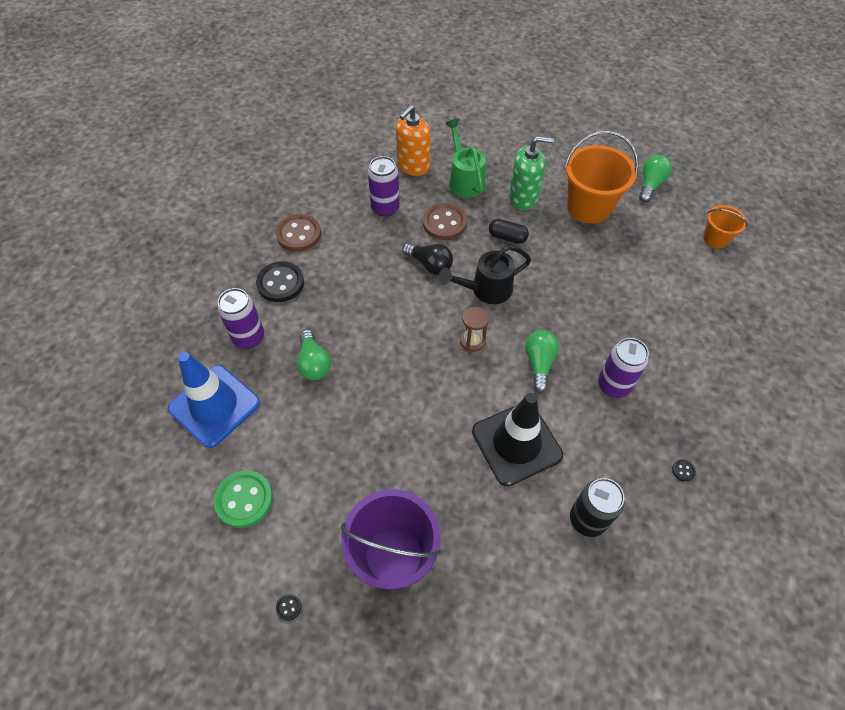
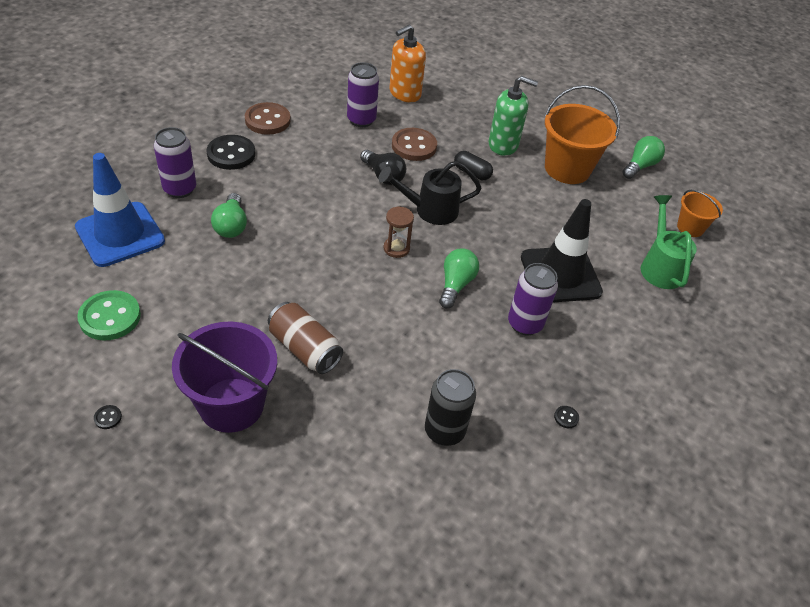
camera: 10 degrees right, 10 degrees down
green watering can [445,119,486,198] -> green watering can moved to [641,195,697,289]
black traffic cone [472,393,563,486] -> black traffic cone moved to [521,199,603,303]
none -> brown can [268,302,343,374]

